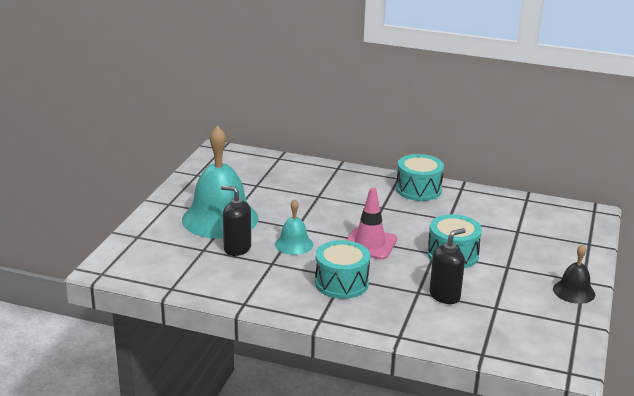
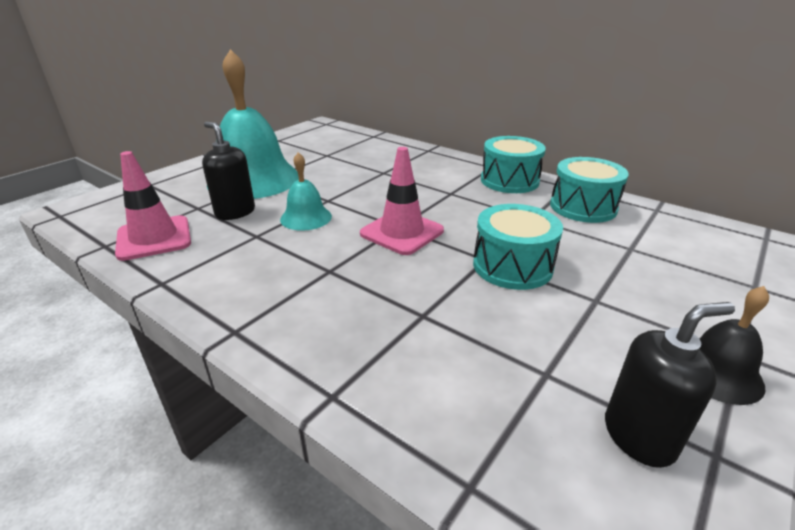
camera: 20 degrees right, 5 degrees up
turquoise drum [315,240,370,299] -> turquoise drum moved to [550,157,629,223]
black soap dispenser [430,228,466,304] -> black soap dispenser moved to [605,302,735,468]
none -> pink traffic cone [115,151,191,261]

